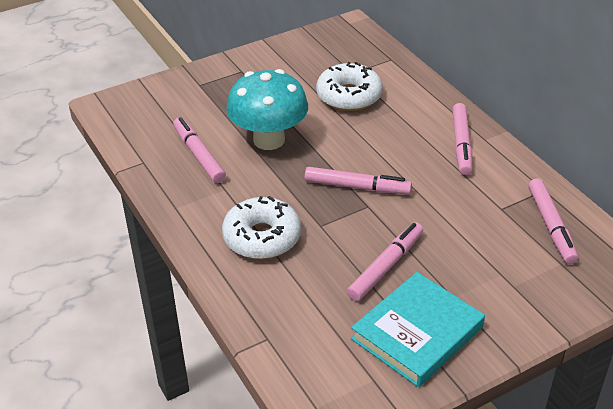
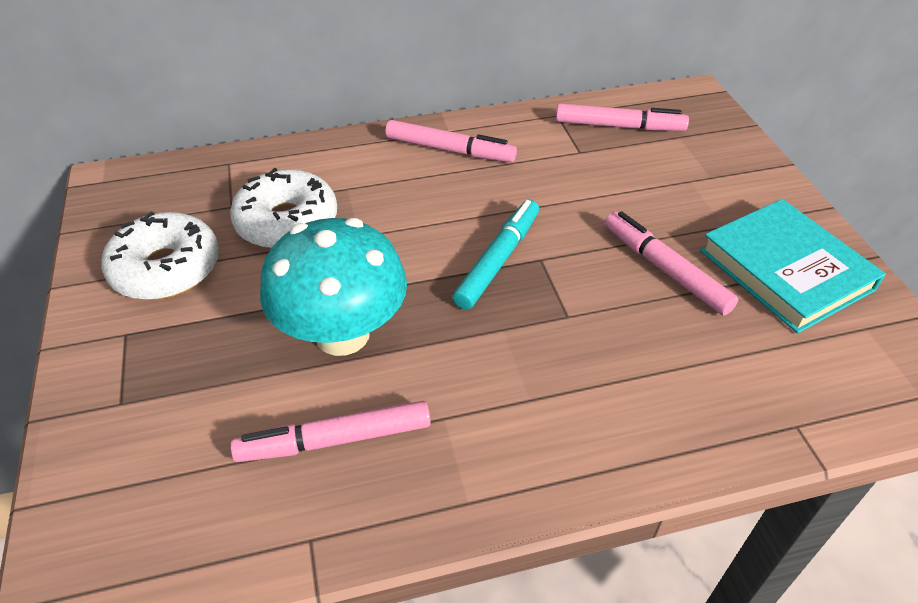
camera: 75 degrees left, 5 degrees up
white donut [222,196,301,259] -> white donut moved to [102,211,219,300]
pink marker [305,167,412,194] -> turquoise marker [452,200,539,310]

